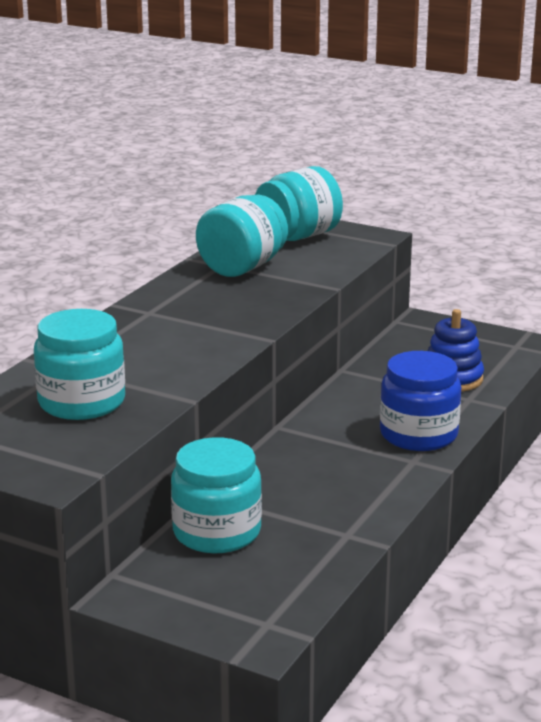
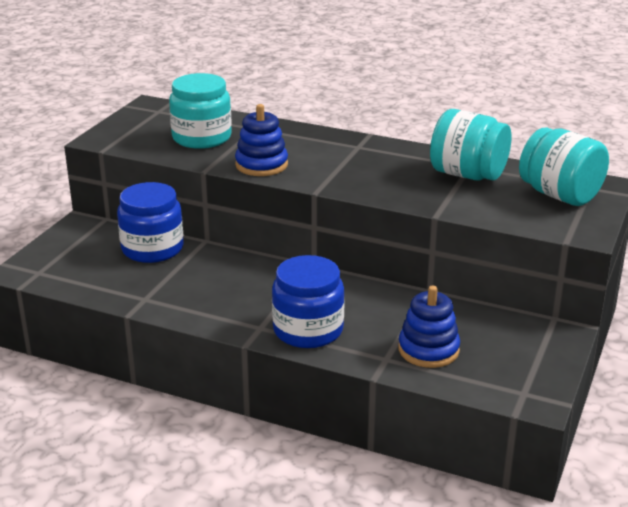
camera: 85 degrees right, 5 degrees up
turquoise jar [171,437,262,553] -> blue jar [117,182,184,263]
none -> blue stacking toy [235,104,288,176]

